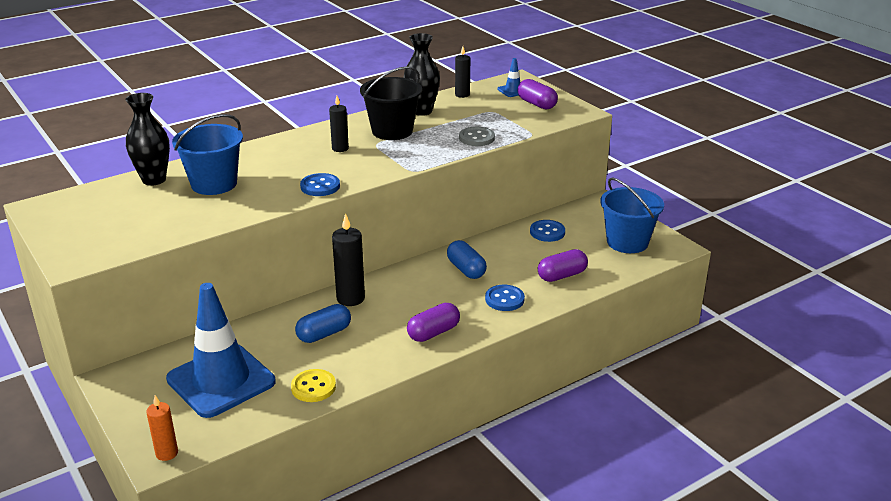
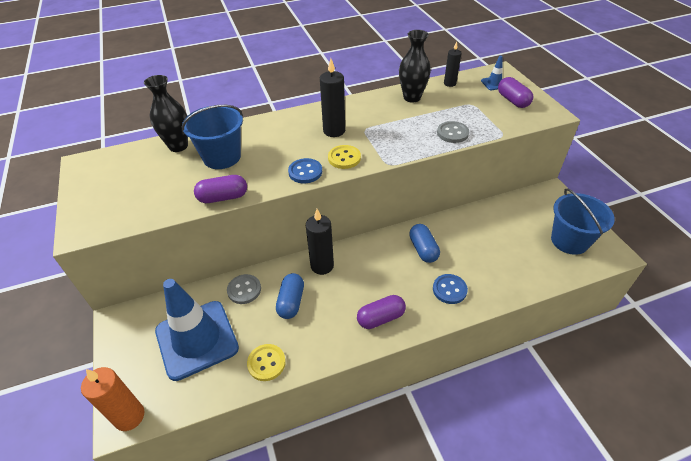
camera: 15 degrees right, 15 degrees up
orange candle [146,395,178,461] -> orange candle [81,367,144,431], size x1.59
blue capsule [295,304,351,343] -> blue capsule turned 60 degrees counterclockwise [276,273,304,319]
black candle [329,96,349,152] -> black candle [320,58,345,137], size x1.59
black bucket [360,66,422,140] -> none
blue button [530,220,565,242] -> none
purple capsule [538,249,588,282] -> purple capsule moved to [194,175,247,203]
none -> grey button [227,274,261,304]
none -> yellow button [328,145,361,169]

